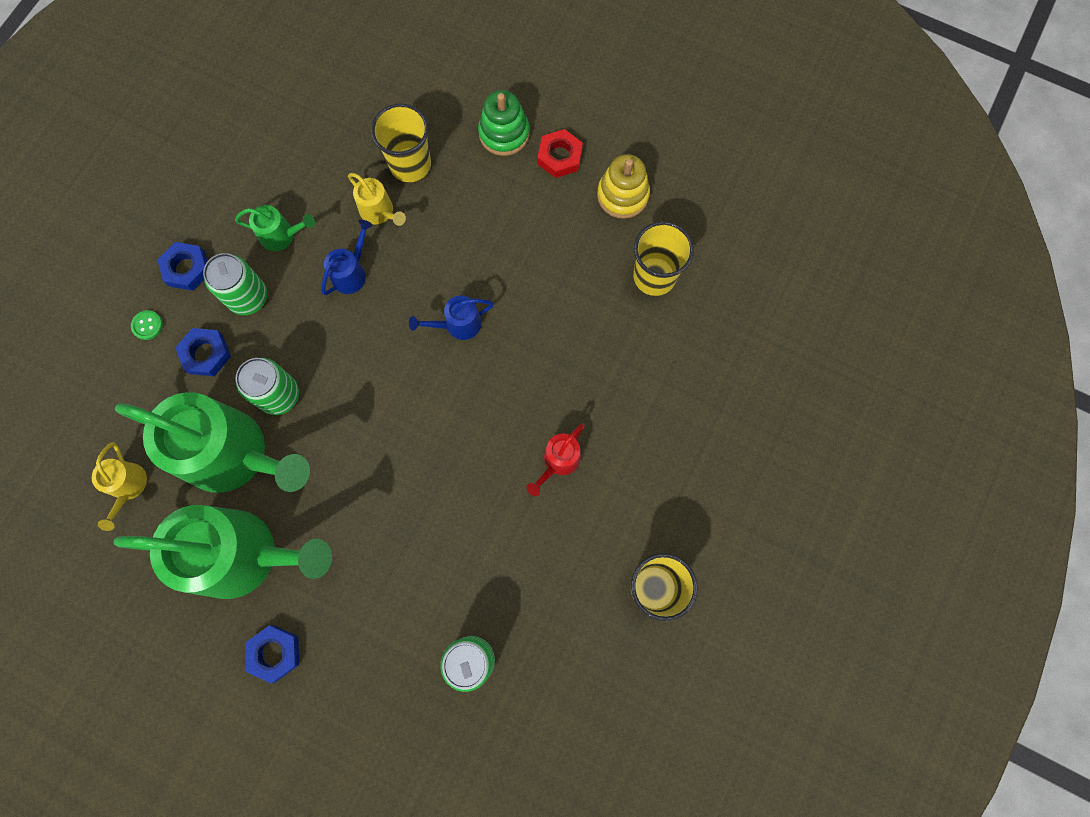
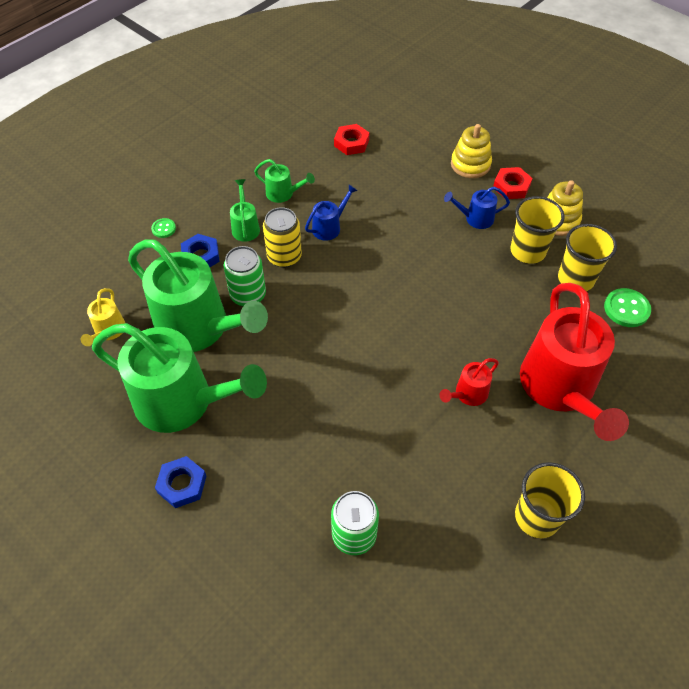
camera: 15 degrees right, 20 degrees down
blue nut [157,242,207,291] -> none
green can [203,253,267,315] -> green watering can [230,179,260,242]
yellow watering can [348,173,406,226] -> none
yellow cup [371,104,431,182] -> yellow cup moved to [510,196,565,264]
blue watering can [409,295,494,340] -> blue watering can moved to [444,187,510,229]
green stacking toy [478,90,530,156] -> yellow stacking toy [451,124,492,178]
none -> yellow can [263,207,302,268]
none -> red nut [334,124,369,155]
none -> red watering can [520,283,629,441]
none -> green button [604,288,651,327]

